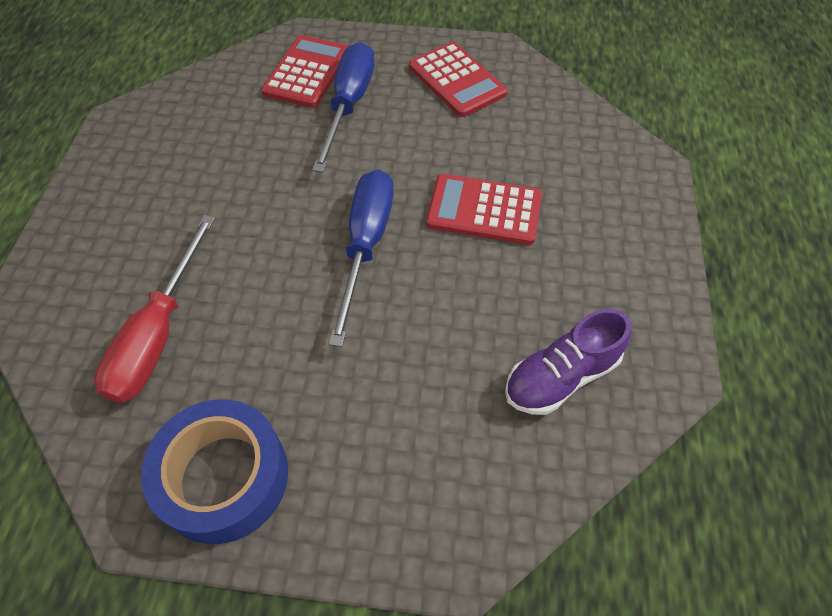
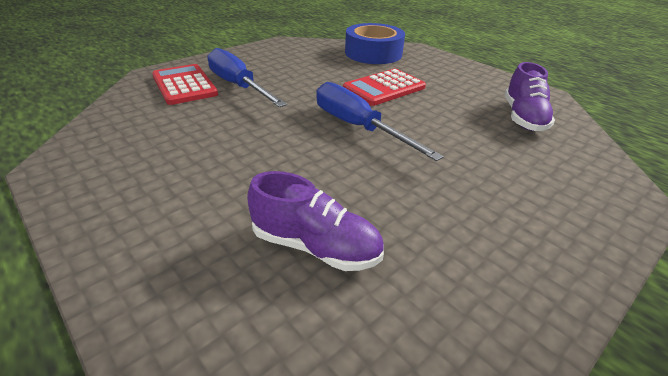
camera: 50 degrees left, 20 degrees down
red screwdriver [94,215,215,403] -> purple shoe [247,171,384,271]
blue tape [141,399,288,544] -> blue tape moved to [345,23,405,64]
red calculator [409,42,507,117] -> none

